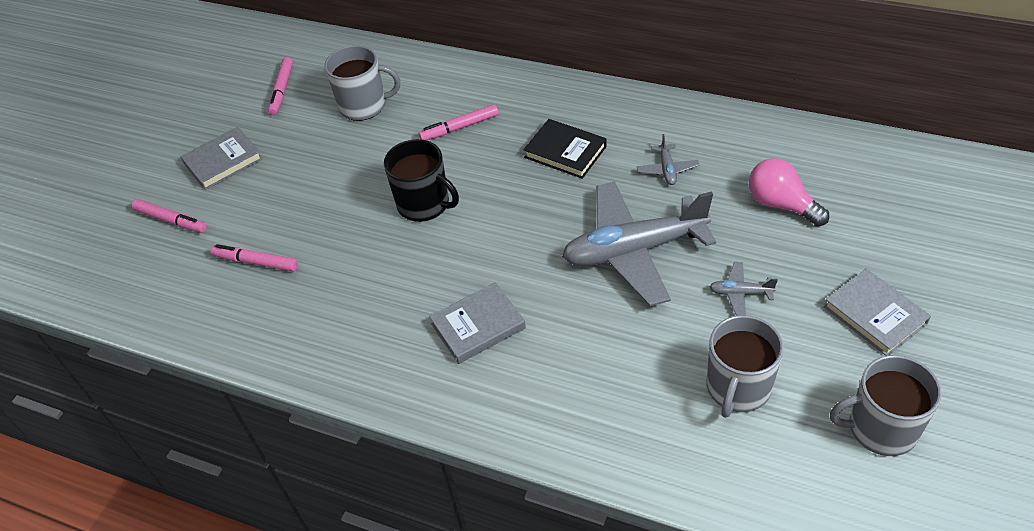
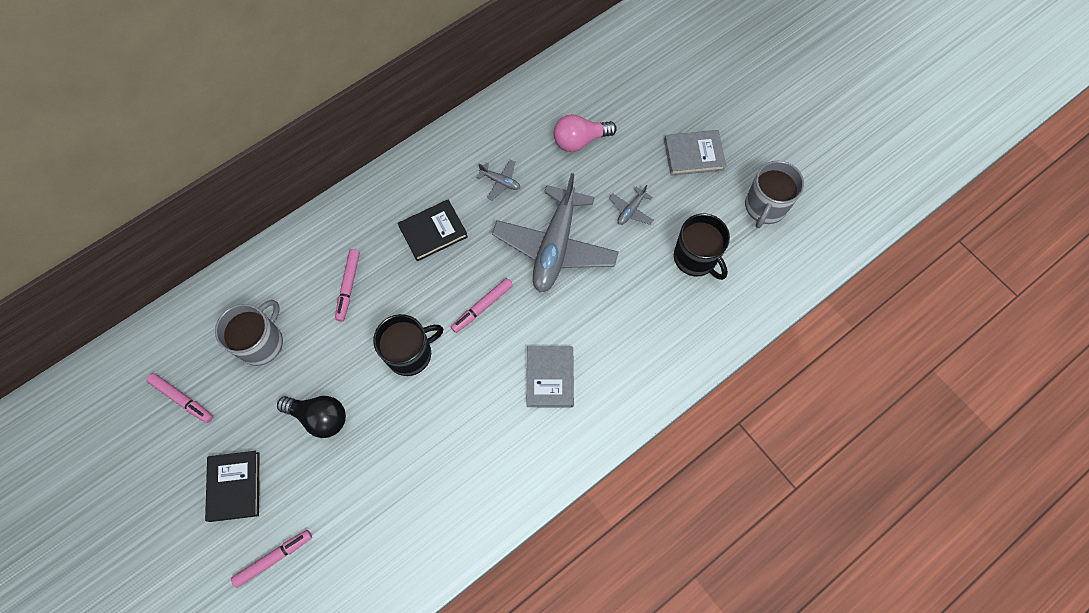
camera: 65 degrees left, 20 degrees up
grey book [181,127,263,190] -> black book [205,451,259,522]
pink marker [211,244,298,272] -> pink marker moved to [451,278,513,333]
grey mug [707,315,784,418] -> black mug [674,213,730,280]
none -> black light bulb [277,396,346,438]

